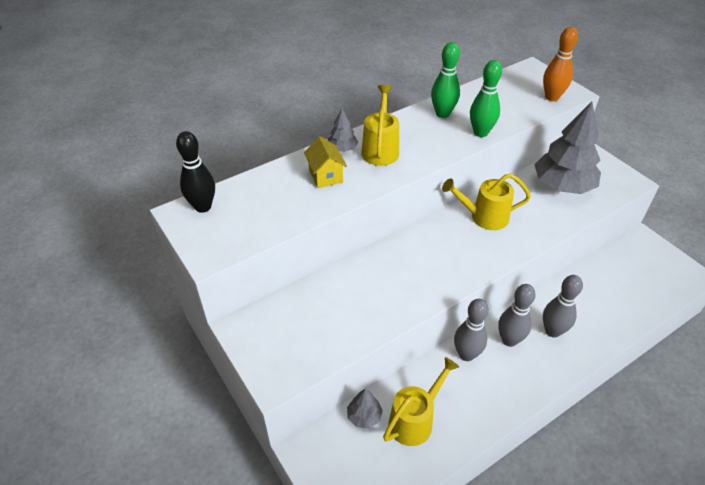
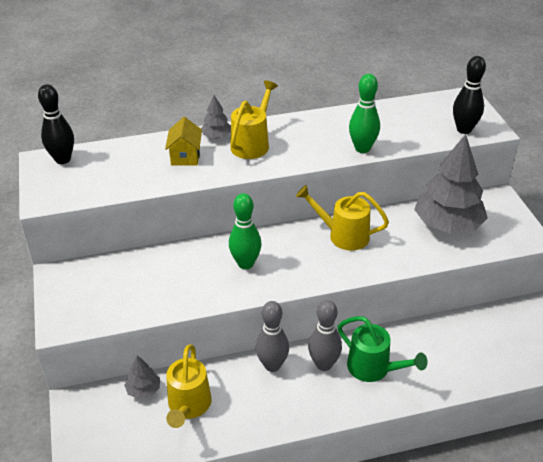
camera: 20 degrees right, 5 degrees down
yellow watering can [383,357,459,446] -> yellow watering can turned 120 degrees clockwise [166,344,212,428]
green bowling pin [431,42,460,118] -> green bowling pin moved to [229,193,261,269]
orange bowling pin [543,27,578,101] -> black bowling pin [453,56,486,134]
grey bowling pin [543,275,583,338] -> green watering can [337,316,428,382]

